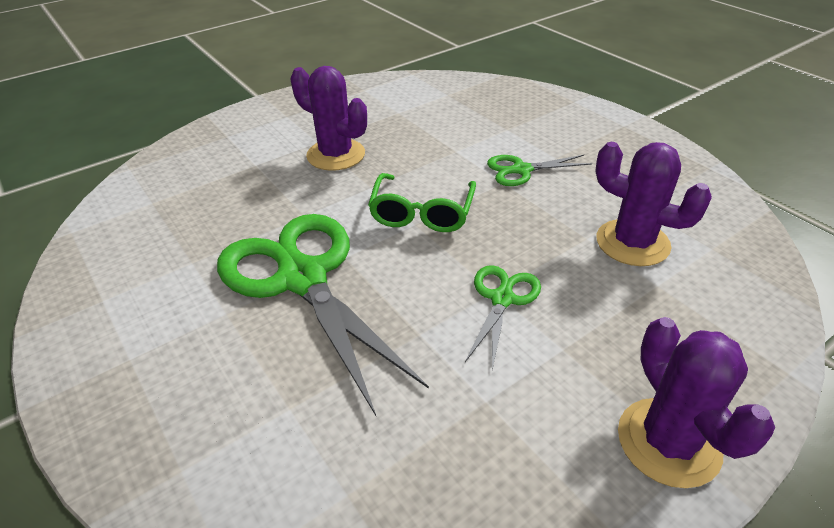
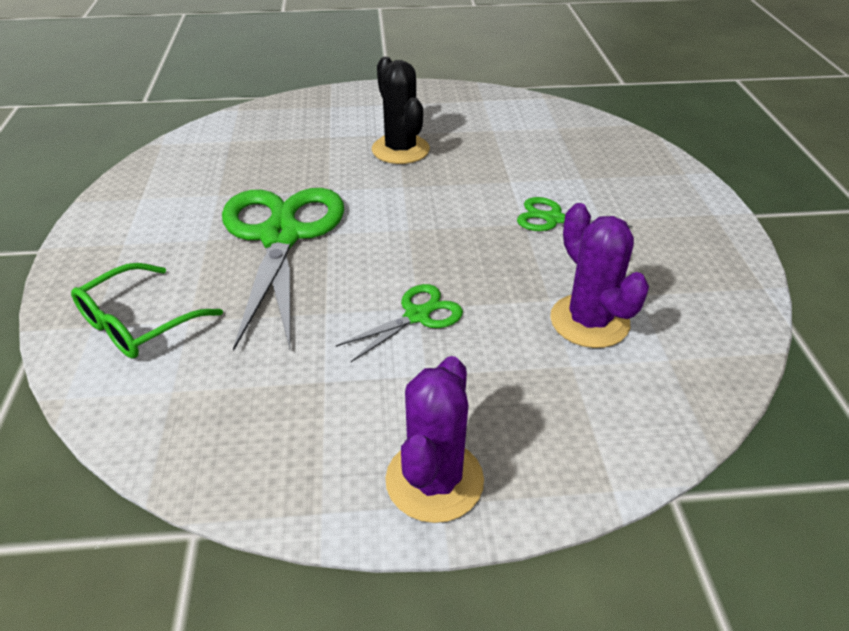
camera: 30 degrees right, 0 degrees up
purple cactus [290,66,367,171] -> black cactus [372,57,430,164]
green glasses [368,173,476,232] -> green glasses moved to [71,263,223,359]

